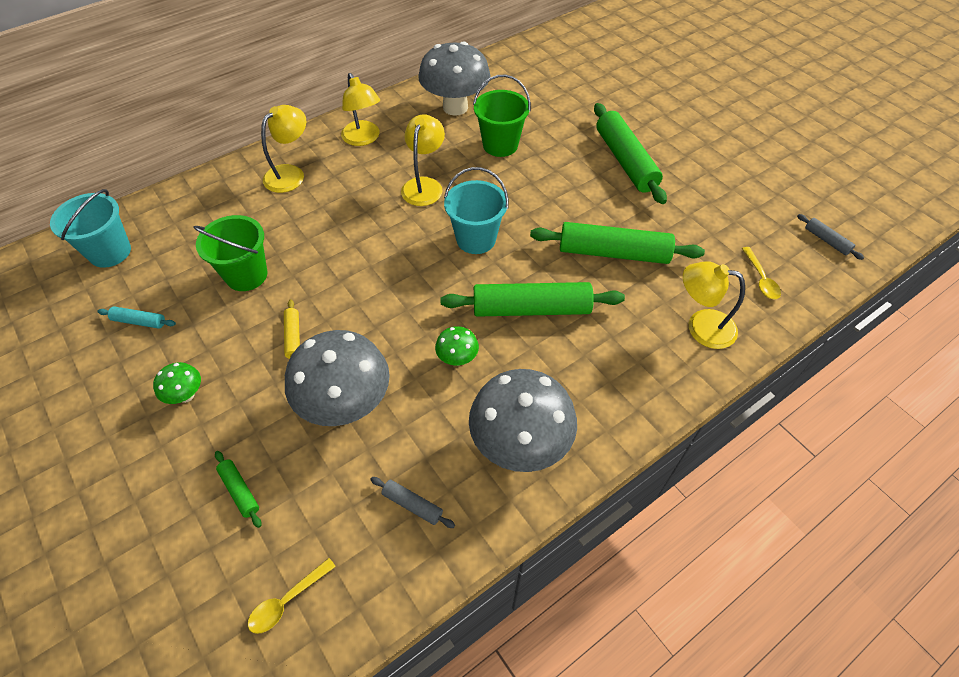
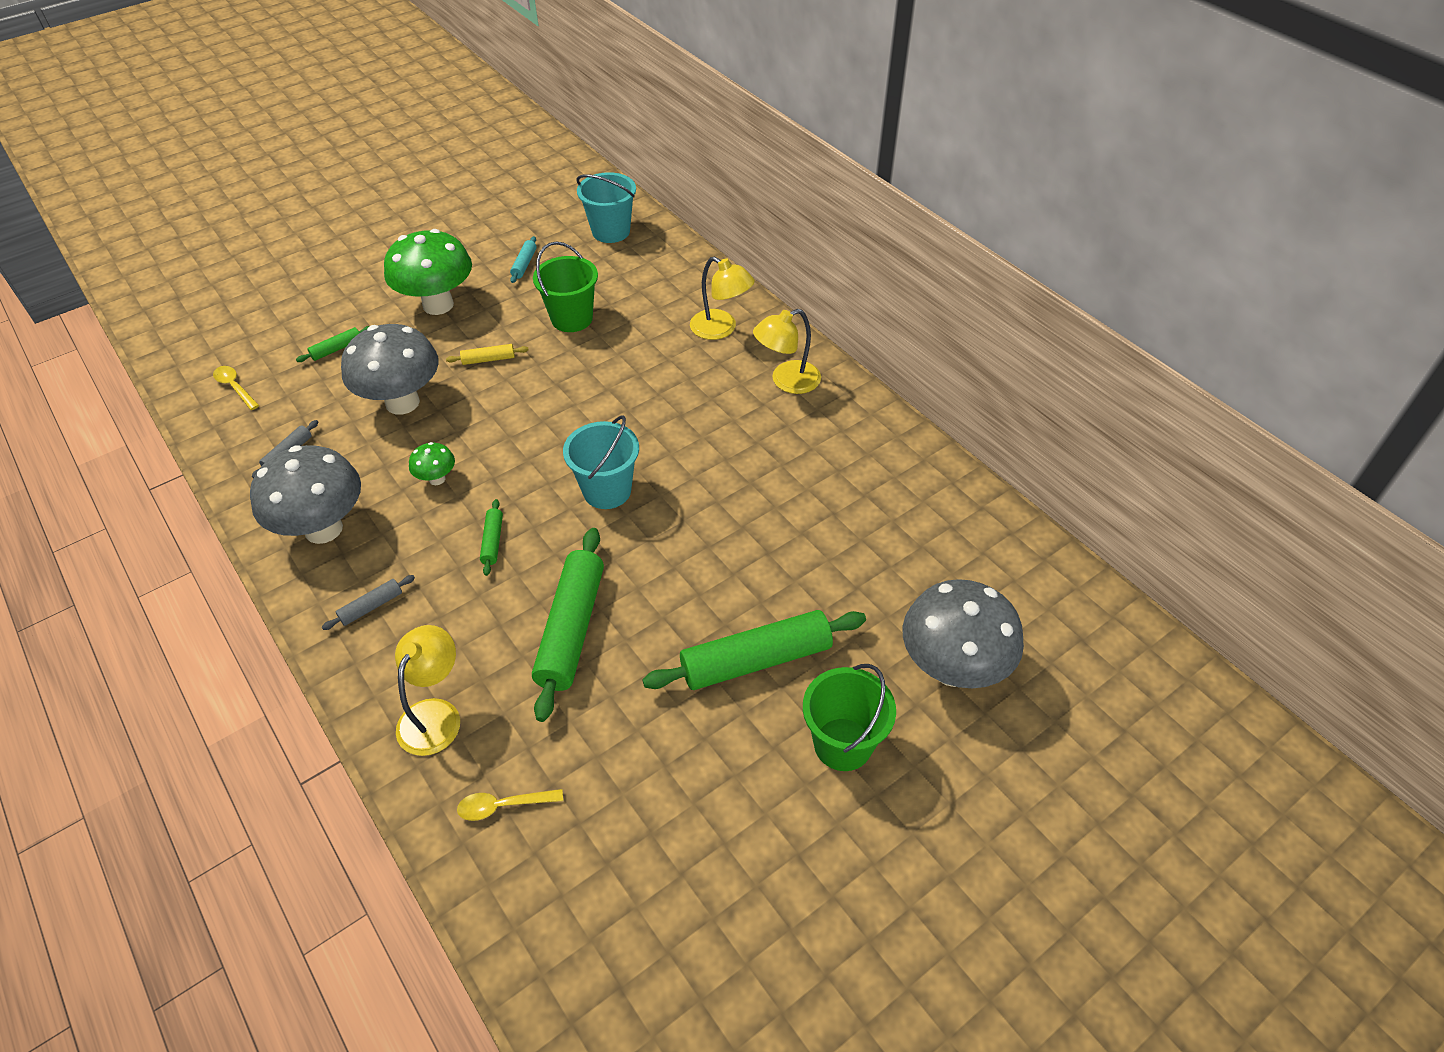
camera: 90 degrees right, 5 degrees down
green mushroom [153,362,201,404] -> green mushroom [384,229,472,315], size x2.19
yellow lamp [401,114,445,206] -> none
grey mushroom [418,41,490,116] -> grey mushroom moved to [903,579,1024,688]
green rolling pin [440,282,625,317] -> green rolling pin [480,499,503,576], size x0.45
green bucket [473,75,531,157] -> green bucket moved to [803,664,896,771]
grey rolling pin [797,214,864,260] -> grey rolling pin moved to [322,575,415,630]

